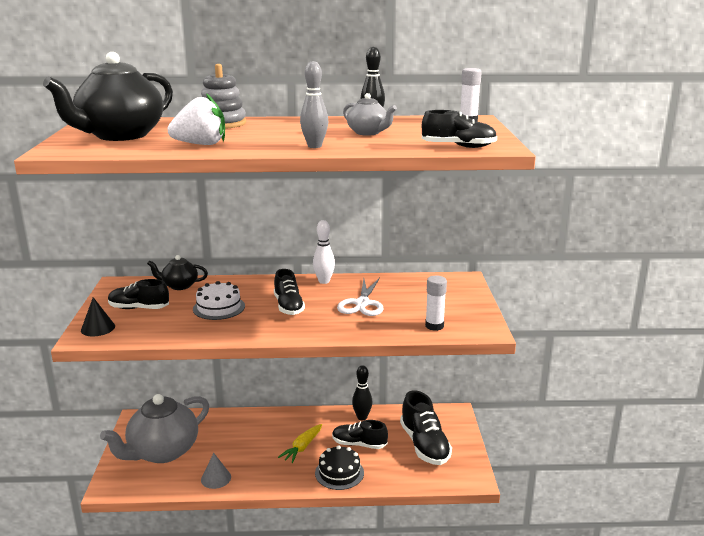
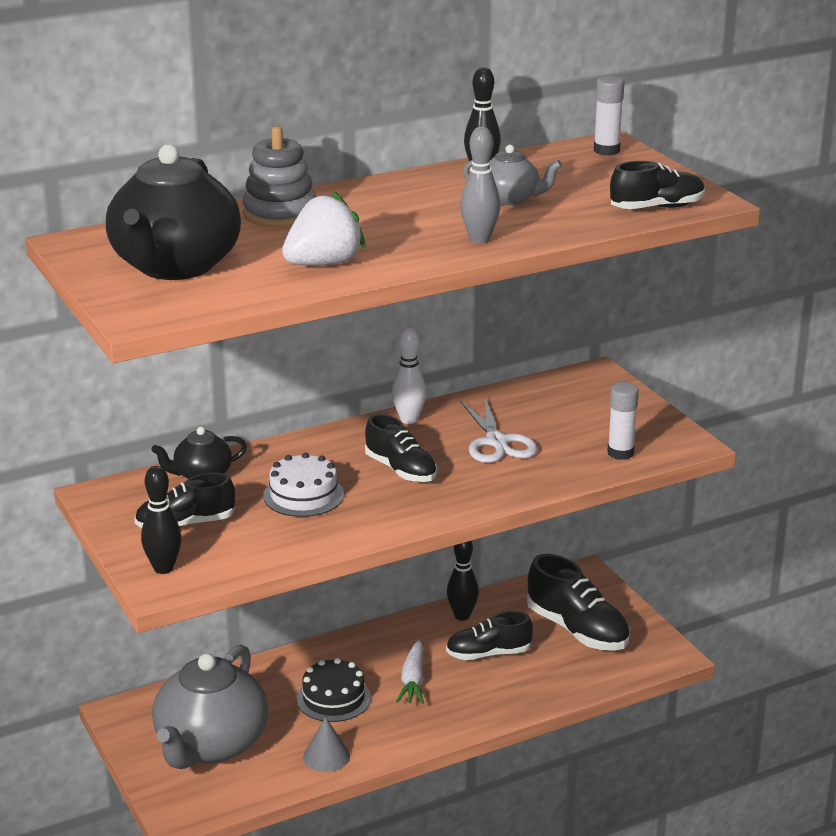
camera: 25 degrees left, 5 degrees up
black cone [81,297,115,336] -> black bowling pin [141,466,182,574]
yellow carrot [278,424,322,463] -> white carrot [396,640,424,704]
black cake [315,445,364,490] -> black cake moved to [297,658,371,722]

